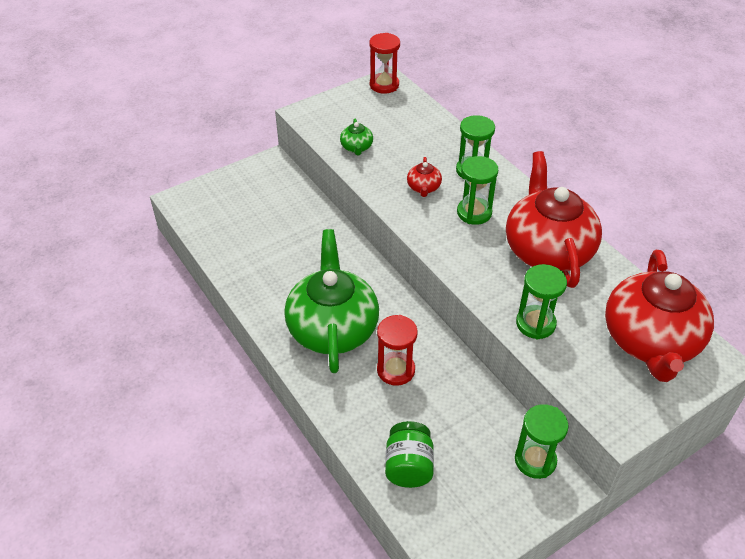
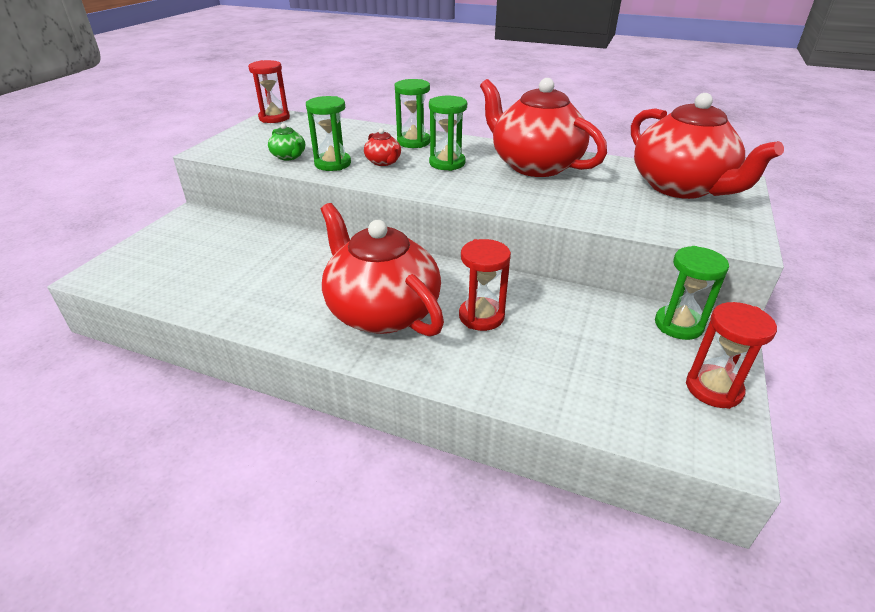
camera: 35 degrees left, 10 degrees down
green teapot [284,229,379,373] -> red teapot [321,203,444,337]
green jar [385,421,434,488] -> none
green hourglass [516,264,567,339] -> green hourglass moved to [306,96,351,171]
none -> red hourglass [686,302,777,409]

